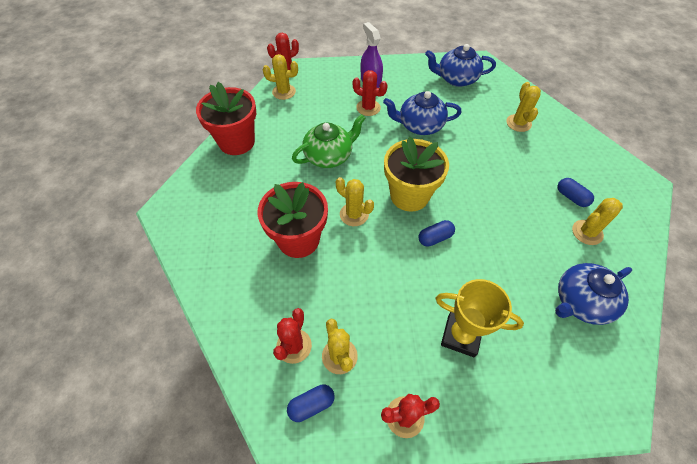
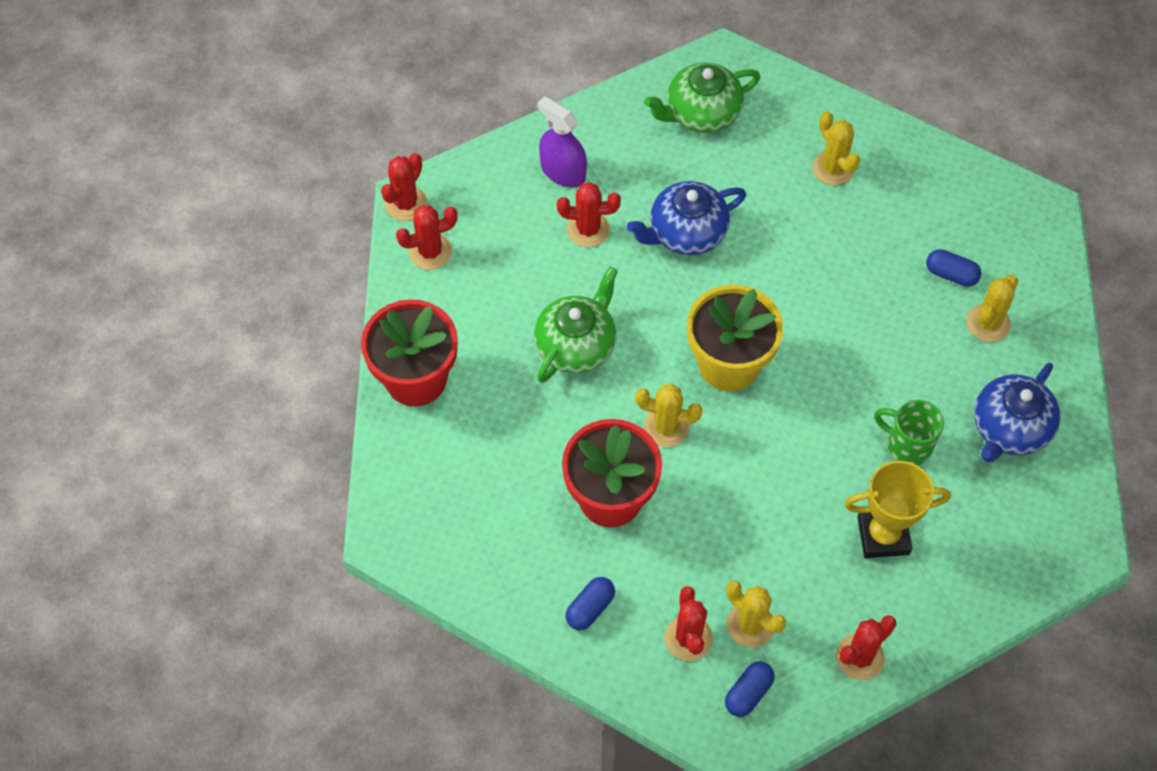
camera: 25 degrees left, 5 degrees up
yellow cactus [263,54,298,100] -> red cactus [396,205,458,270]
blue capsule [418,220,455,247] -> blue capsule moved to [565,577,615,630]
blue teapot [425,44,496,87] -> green teapot [644,62,760,133]
none -> green mug [874,400,944,465]

